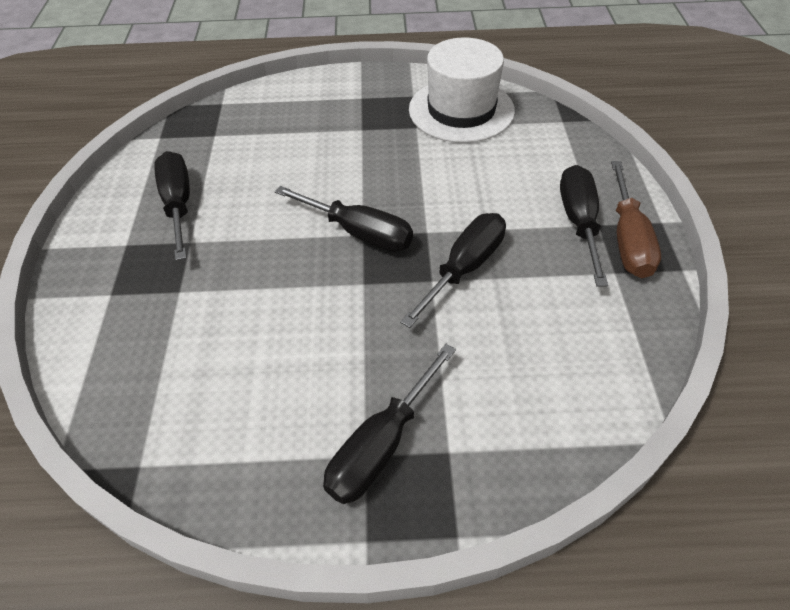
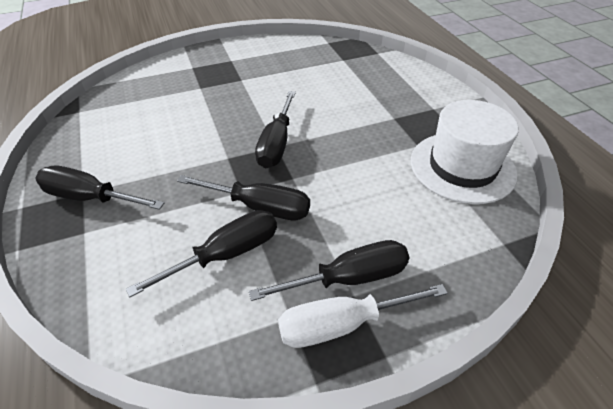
camera: 70 degrees right, 5 degrees down
black screwdriver [154,151,190,261] -> black screwdriver moved to [126,210,277,297]
brown screwdriver [611,161,661,278] -> white screwdriver [278,284,448,348]

